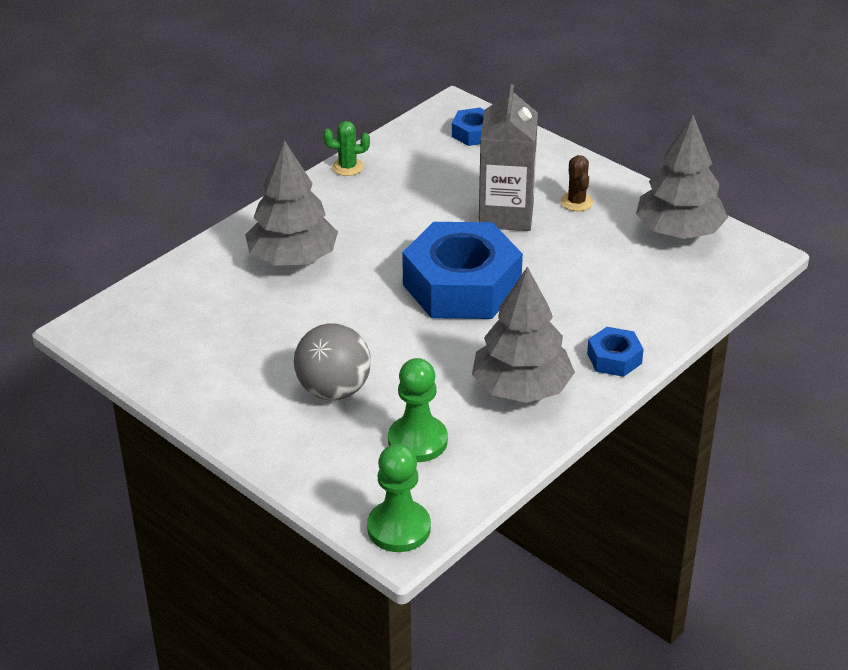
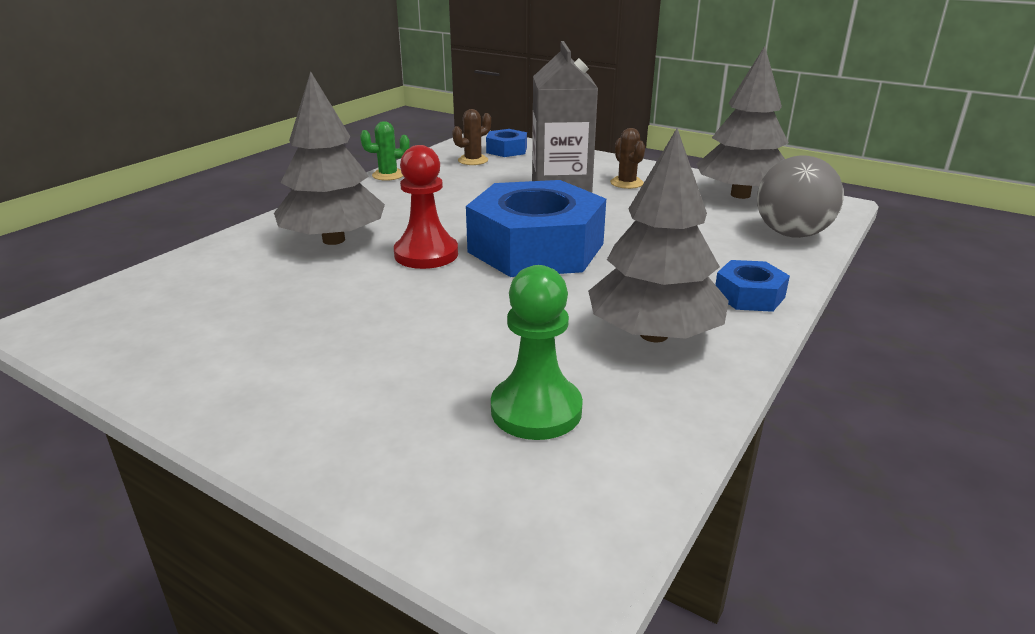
camera: 10 degrees left, 10 degrees down
grey ball [294,324,371,400] -> grey ball moved to [757,156,844,238]
green pawn [367,444,431,552] -> none
none -> red pawn [394,145,458,269]
none -> brown cactus [452,109,491,165]

